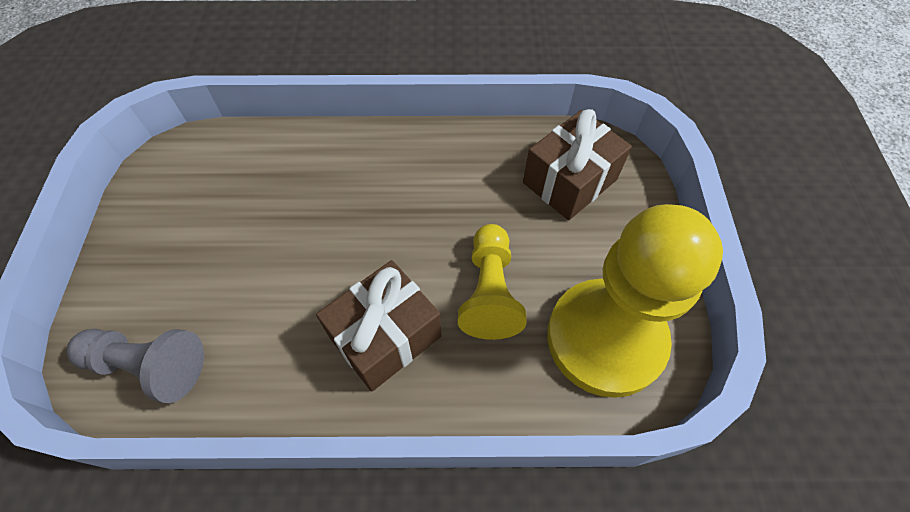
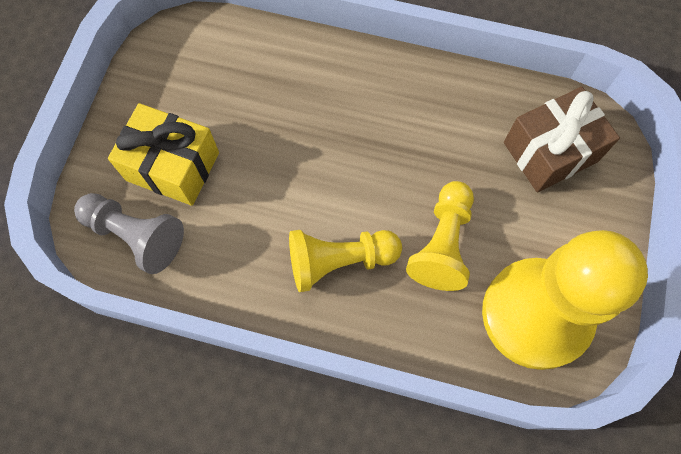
camera: 15 degrees right, 10 degrees up
brown gift [316,260,441,392] -> yellow pawn [289,230,402,292]
none -> yellow gift [108,103,219,206]

